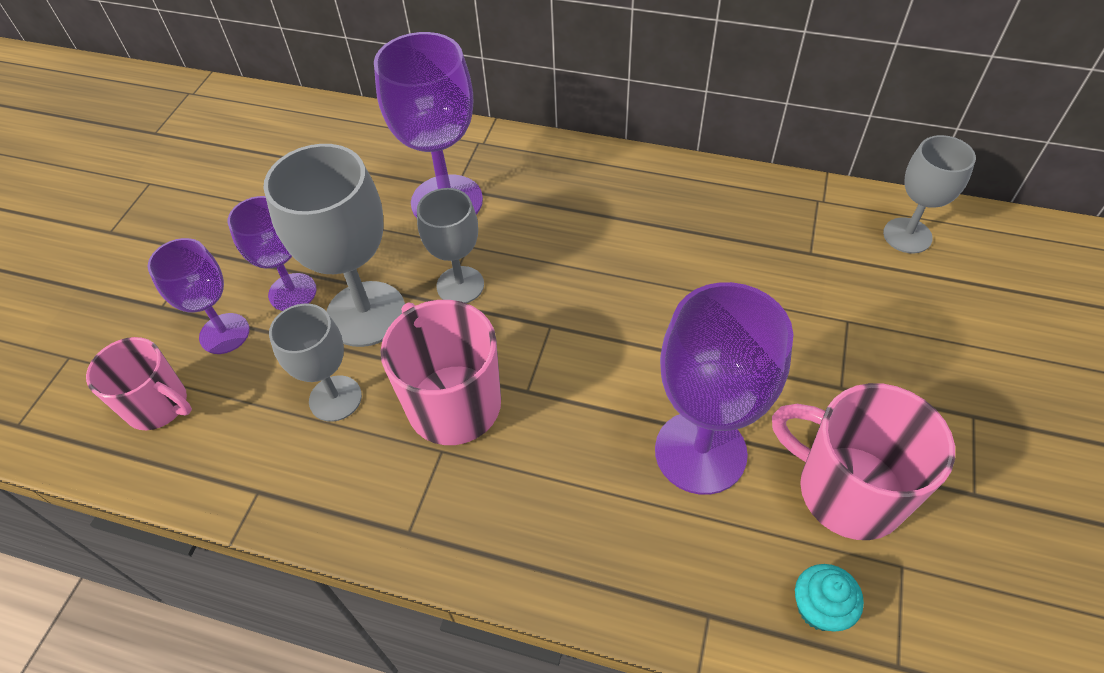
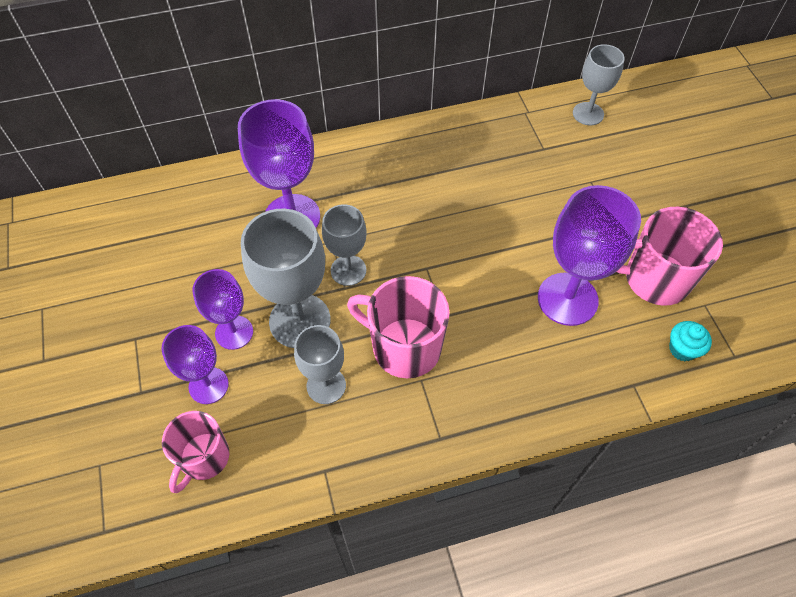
camera: 35 degrees left, 5 degrees up
pink mug [86,337,192,430] -> pink mug turned 120 degrees clockwise [162,411,229,493]

